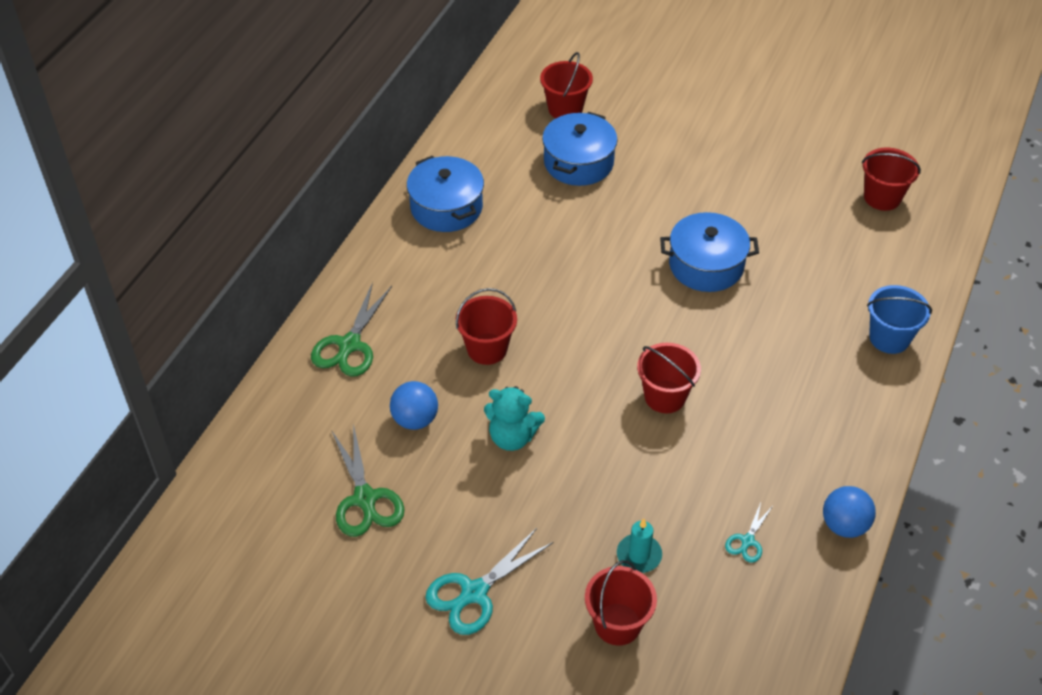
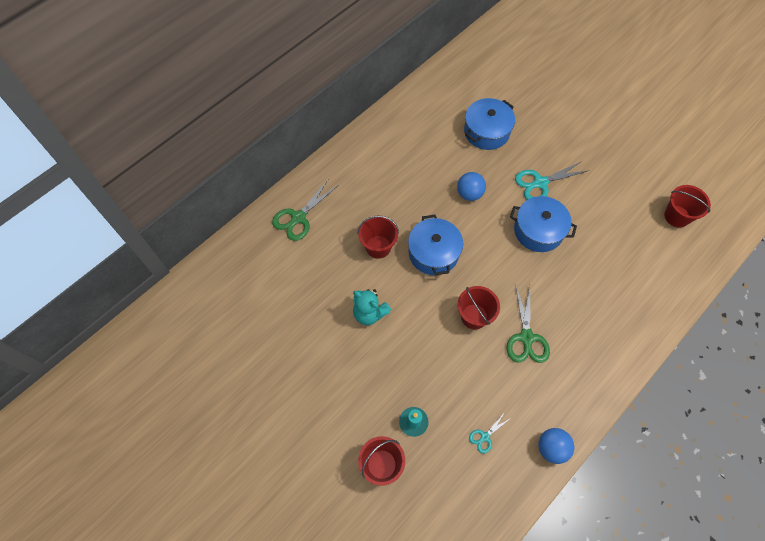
camera: 20 degrees right, 15 degrees up
green scissors [331,424,405,537] -> green scissors moved to [507,284,550,363]
blue ball [390,381,438,430] -> blue ball moved to [457,172,486,201]
blue pot [407,156,484,232] -> blue pot moved to [408,215,463,275]
turquoise scissors [425,528,554,635] -> turquoise scissors moved to [515,161,589,200]
red bucket [540,52,593,118] -> none
blue bucket [867,285,932,354] -> none

